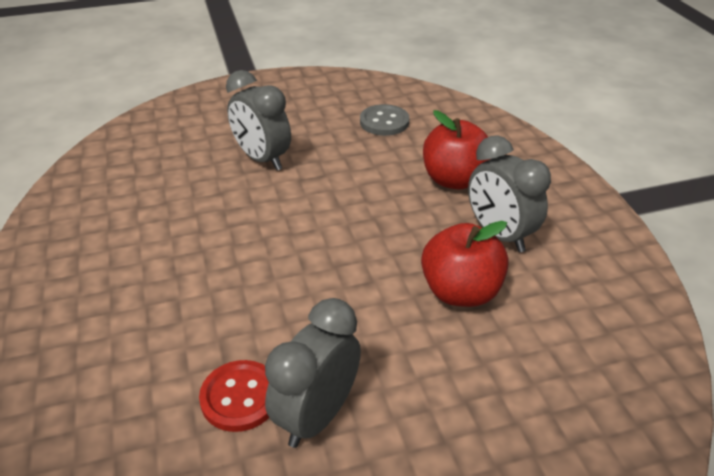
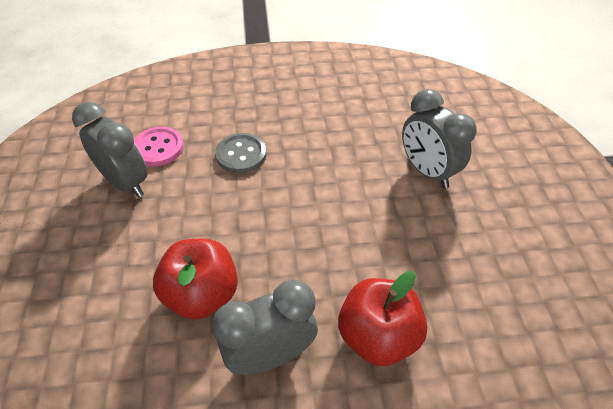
camera: 100 degrees right, 10 degrees up
red button [199,360,269,432] -> pink button [134,127,184,166]
grey clock [226,70,291,170] -> grey clock turned 90 degrees counterclockwise [402,89,476,188]
grey button [360,104,409,136] -> grey button moved to [215,133,266,173]

